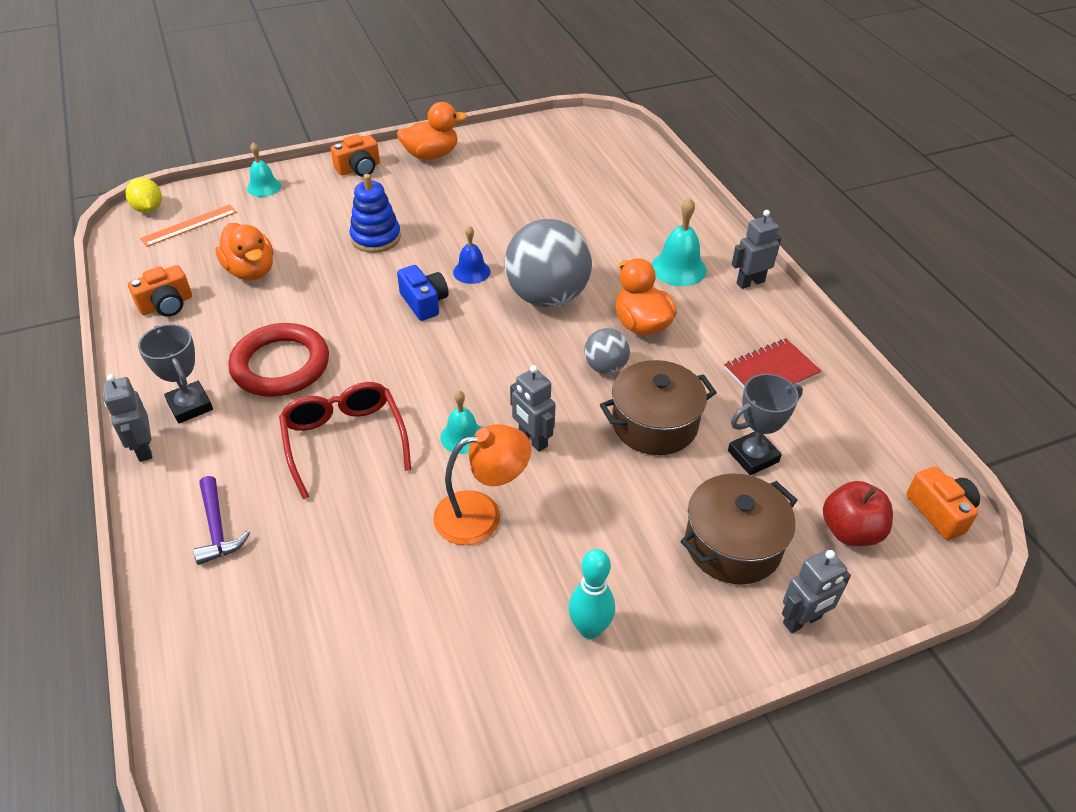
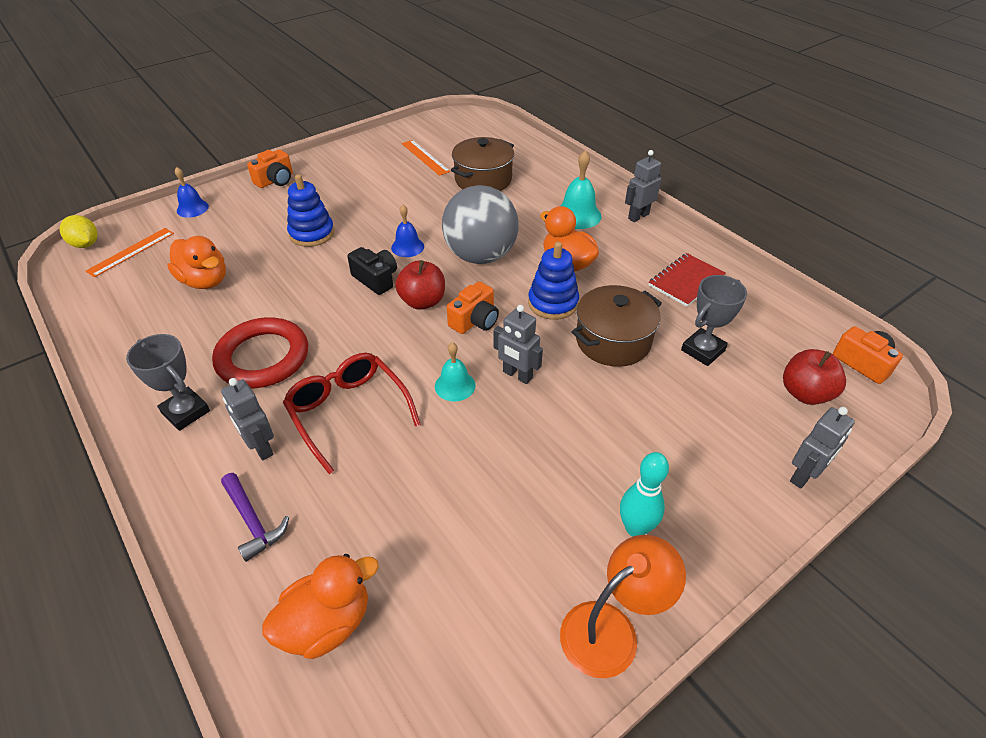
camera: 15 degrees left, 0 degrees up
grey robot [102,374,152,462] -> grey robot moved to [221,378,274,460]
orange camera [128,265,192,317] -> orange camera moved to [447,281,499,334]
turquoise bell [247,142,281,197] -> blue bell [175,167,209,218]
orange duck [397,102,467,160] -> orange duck moved to [262,554,379,659]
blue camera [397,265,448,321] -> black camera [347,247,397,295]
orange lamp [433,424,531,545] -> orange lamp moved to [560,535,686,678]
grey ball [584,328,630,374] -> blue stacking toy [528,242,579,320]
brown pot [681,473,798,584] -> brown pot moved to [451,137,514,191]
none -> red apple [395,260,445,310]
none -> orange ruler [402,140,450,176]

